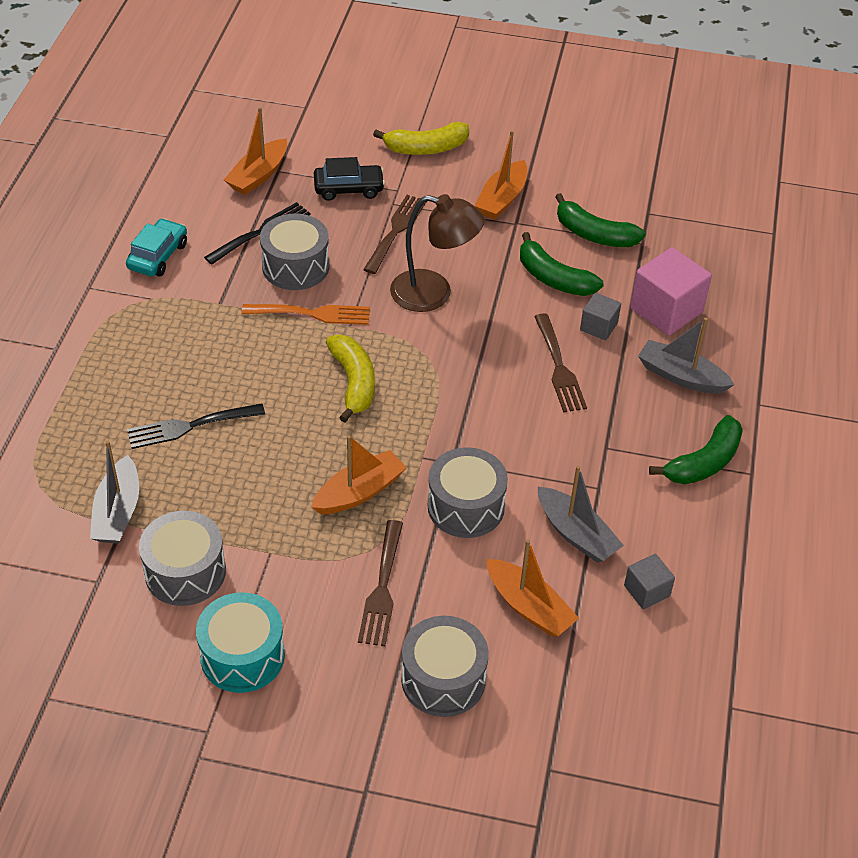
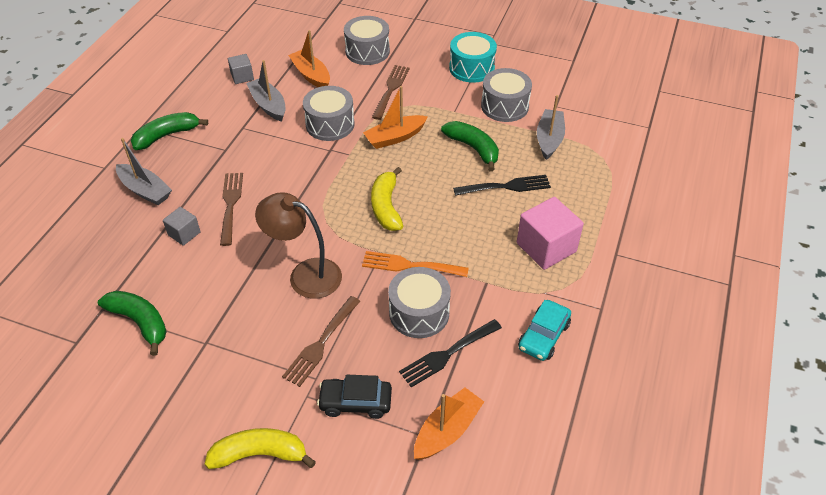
camera: 170 degrees left, 0 degrees up
orange boat [475,130,527,220] -> none
green banana [520,232,604,296] -> green banana moved to [441,121,499,171]
pink cube [630,247,712,336] -> pink cube moved to [517,197,584,270]

